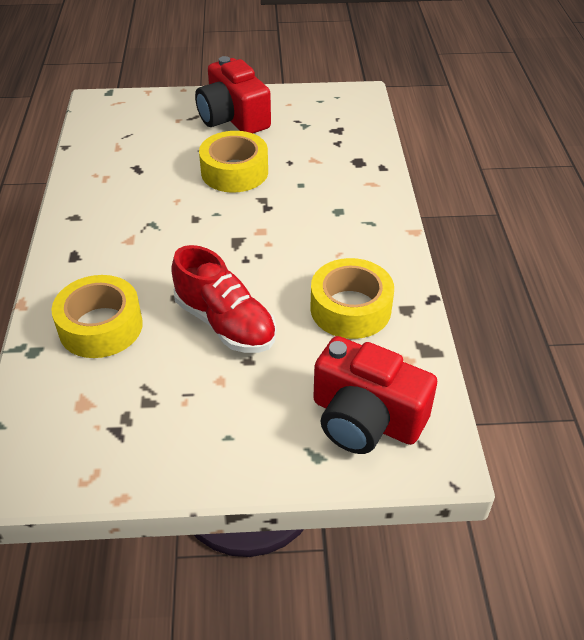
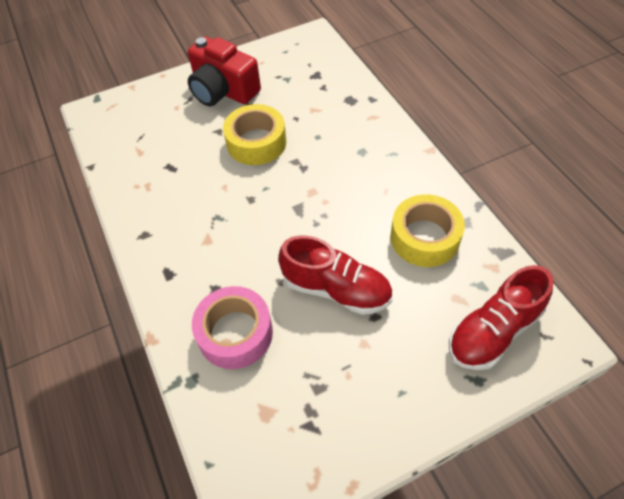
camera: 20 degrees left, 10 degrees up
yellow tape [51,275,143,358] -> pink tape [192,286,273,369]
red camera [313,336,437,454] -> red shoe [449,265,553,370]

